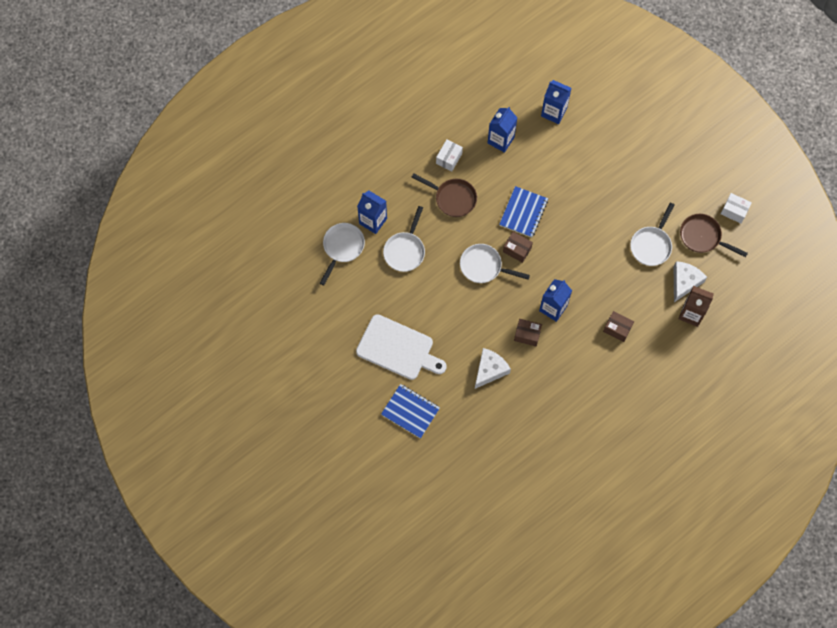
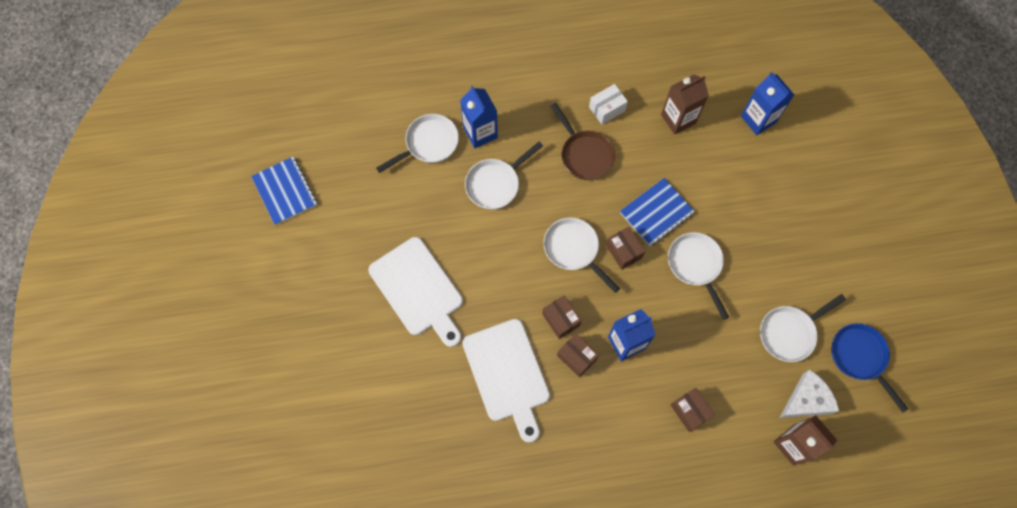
camera: 30 degrees right, 0 degrees up
blue notebook [381,384,440,439] -> blue notebook moved to [251,156,317,225]
white cheese [475,348,511,389] -> white cutting board [462,319,550,443]
blue carton [488,107,518,153] -> brown carton [661,75,709,135]
brown pan [680,214,748,257] -> blue pan [831,323,908,412]
white box [721,193,752,223] -> none
none -> brown box [542,295,582,339]
none -> white pan [668,232,729,320]

